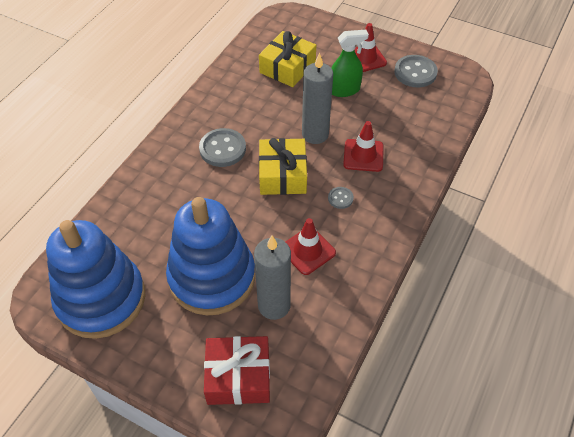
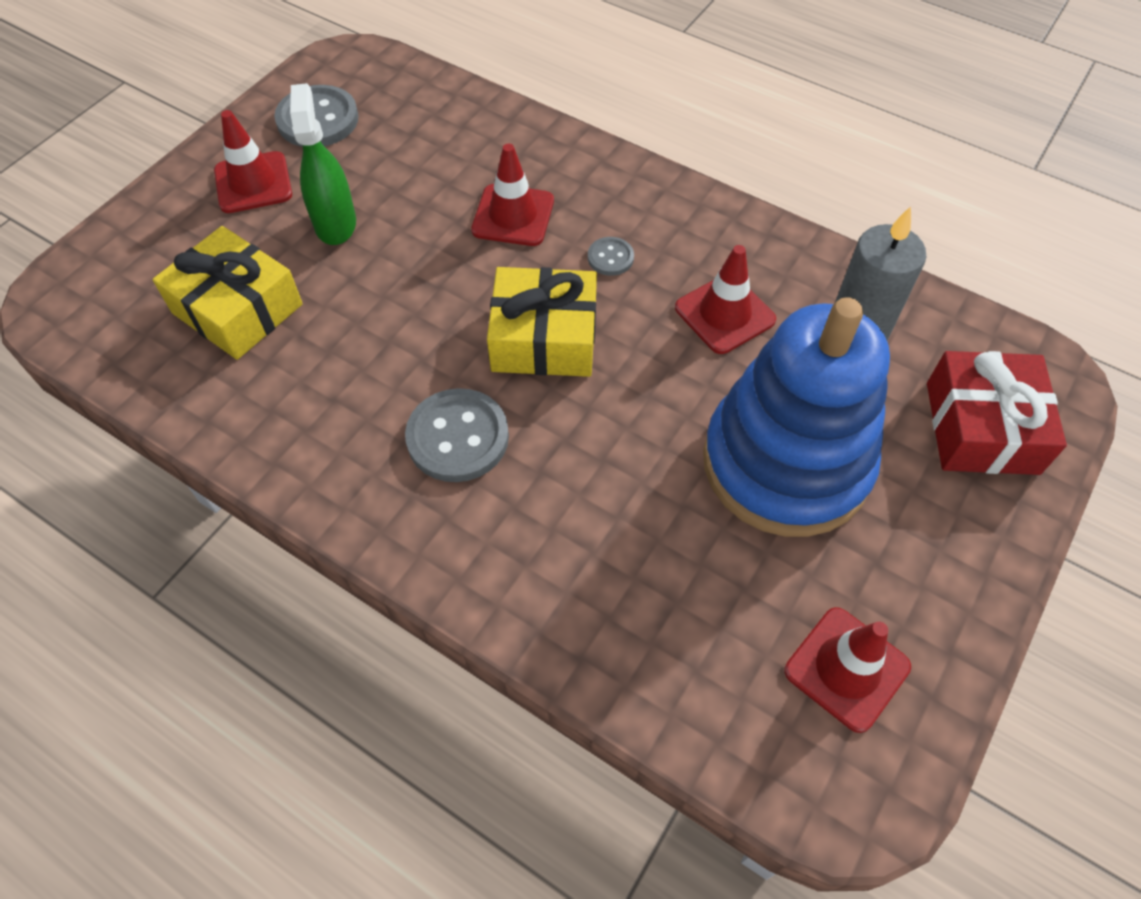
camera: 85 degrees left, 5 degrees up
blue stacking toy [46,220,146,339] -> red traffic cone [784,607,911,733]
grey candle [302,52,333,144] -> none

